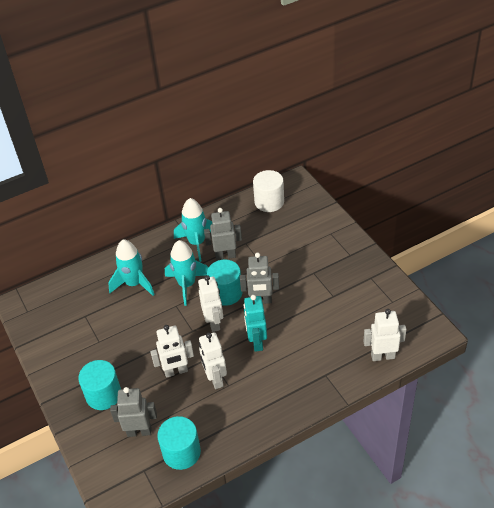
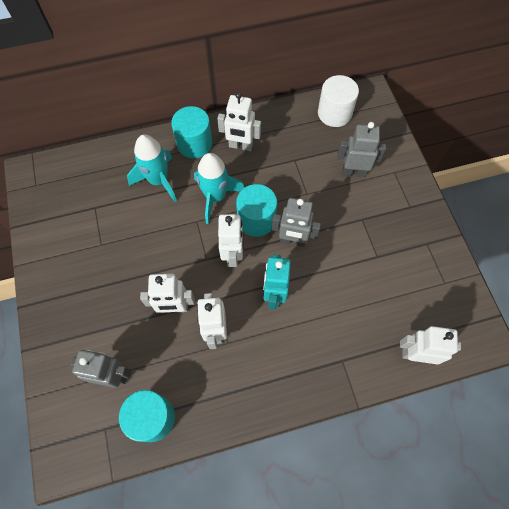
camera: 10 degrees right, 20 degrees up
turquoise cylinder [78,360,121,410] -> turquoise cylinder moved to [171,106,212,158]
turquoise rocket [174,198,212,262] -> white robot [217,92,261,151]
grey robot [204,208,242,260] -> grey robot moved to [337,122,386,177]

